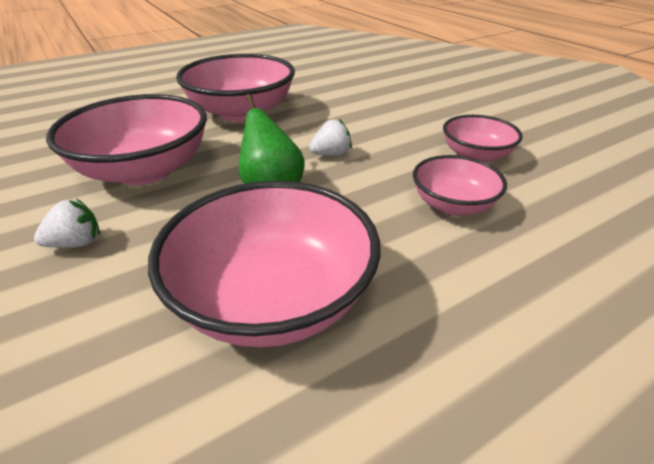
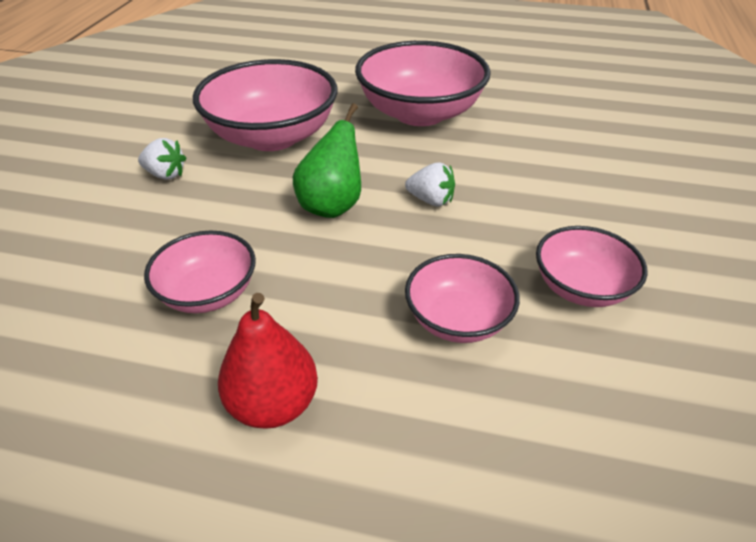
camera: 45 degrees right, 5 degrees up
pink bowl [148,181,381,347] -> pink bowl [144,231,256,313], size x0.56
none -> red pear [218,293,318,429]

